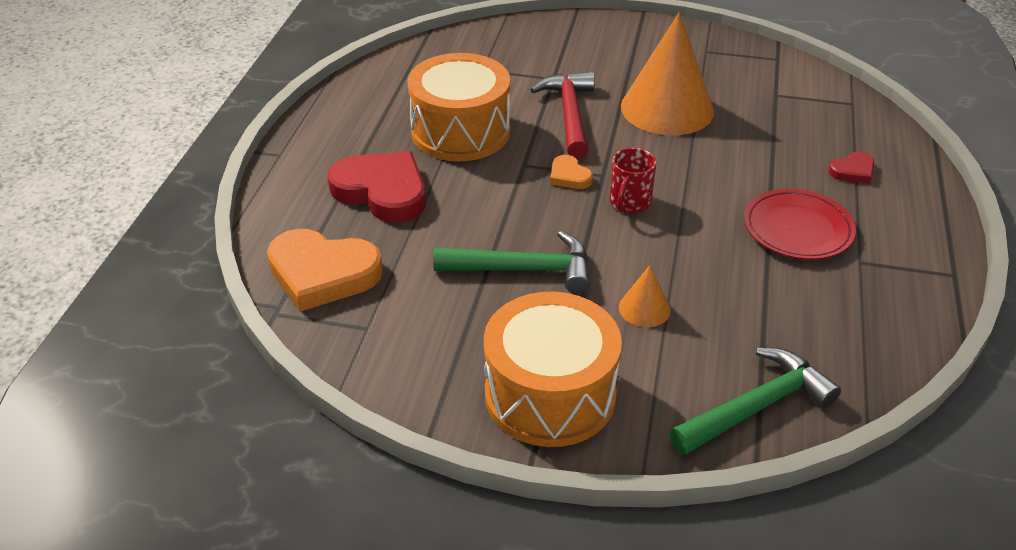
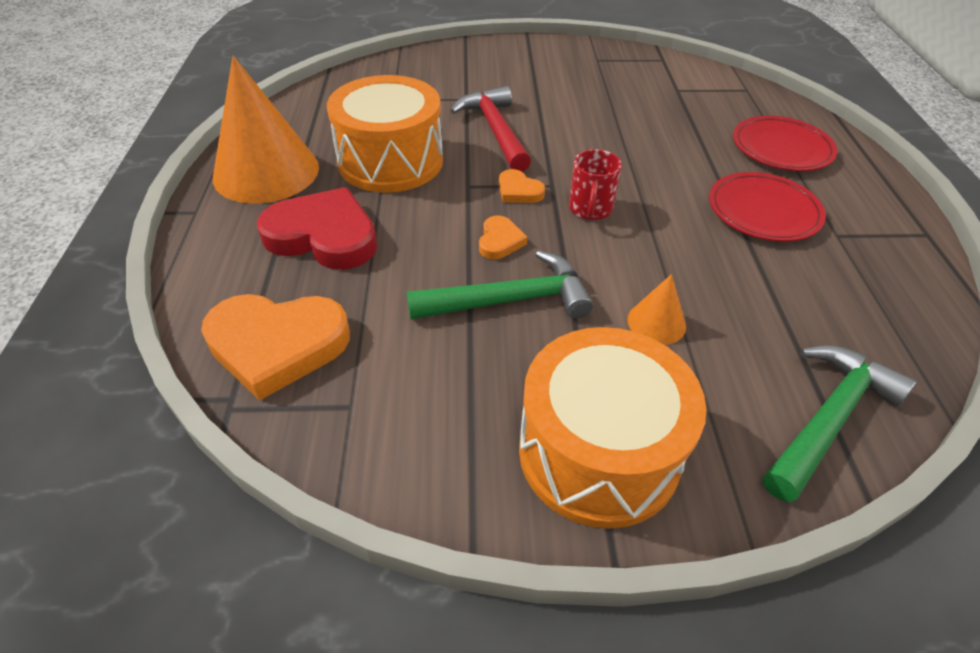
camera: 15 degrees left, 5 degrees up
orange cone [621,12,714,135] -> orange cone moved to [213,56,319,204]
red heart [829,151,874,184] -> red plate [733,116,837,171]
none -> orange heart [479,216,527,259]

